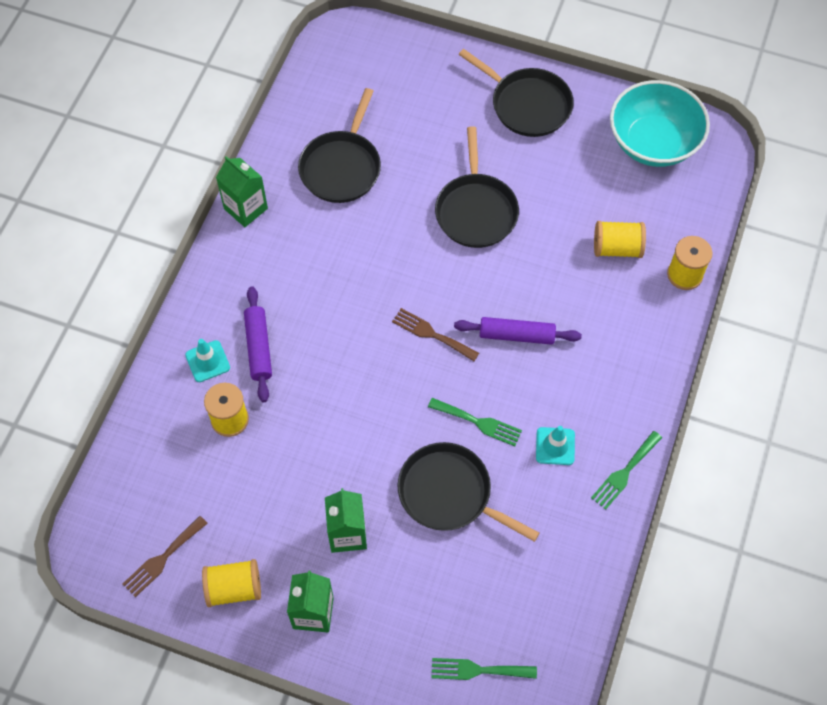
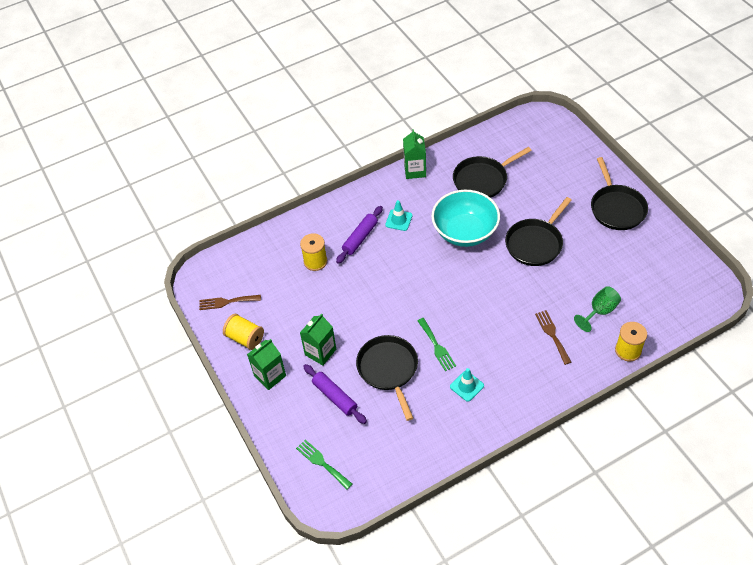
camera: 45 degrees right, 10 degrees down
turquoise traffic cone [185,339,230,382] -> turquoise traffic cone moved to [385,200,412,231]
brown fork [392,308,479,361] -> brown fork moved to [535,310,571,365]
purple rolling pin [454,317,582,345] -> purple rolling pin moved to [303,364,367,424]
green fork [591,431,662,510] -> none
yellow spool [594,221,646,258] -> green goblet [574,286,621,332]
turquoise bowl [610,80,710,167] -> turquoise bowl moved to [431,190,500,247]

